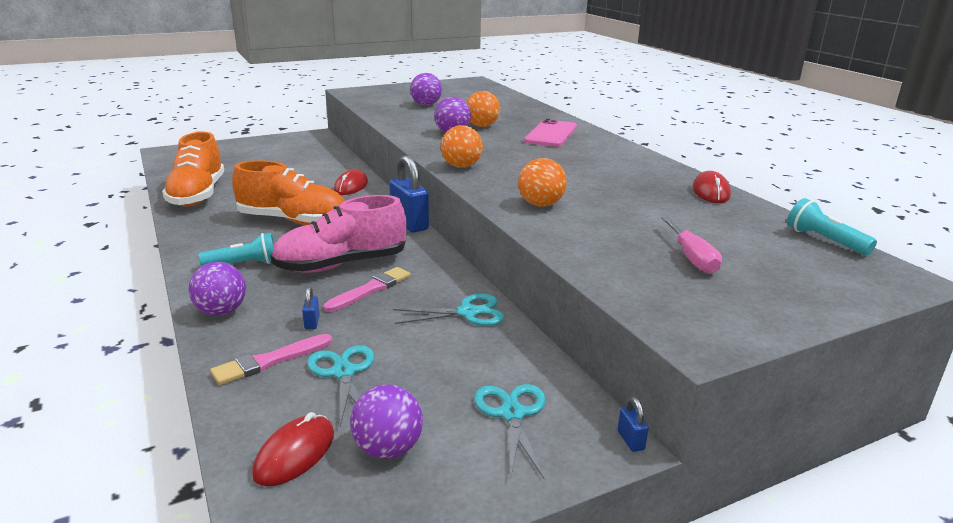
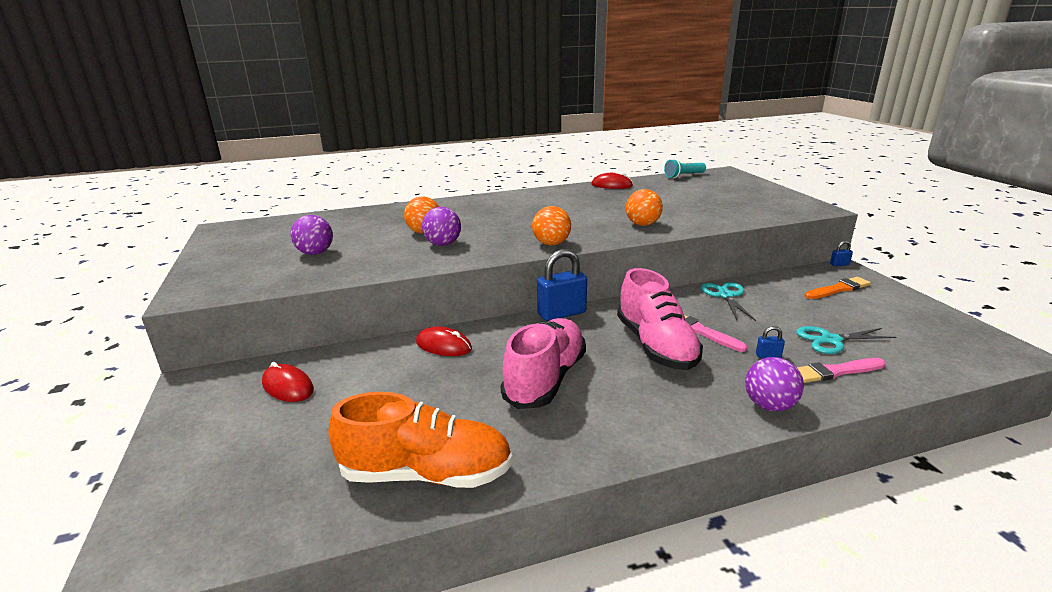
camera: 80 degrees left, 0 degrees up
turquoise flashlight [199,233,274,266] -> none
pink brush [210,334,333,385] -> pink brush turned 105 degrees clockwise [797,358,886,383]
orange shoe [232,160,345,225] -> pink shoe [500,318,586,409]
red mouse [252,412,334,486] -> red mouse moved to [262,362,314,402]
purple ball [350,384,423,459] -> none
turquoise scissors [474,384,546,480] -> orange brush [804,277,871,299]
pink phone [524,119,577,147] -> none
pink screwdriver [661,217,722,274] -> none

